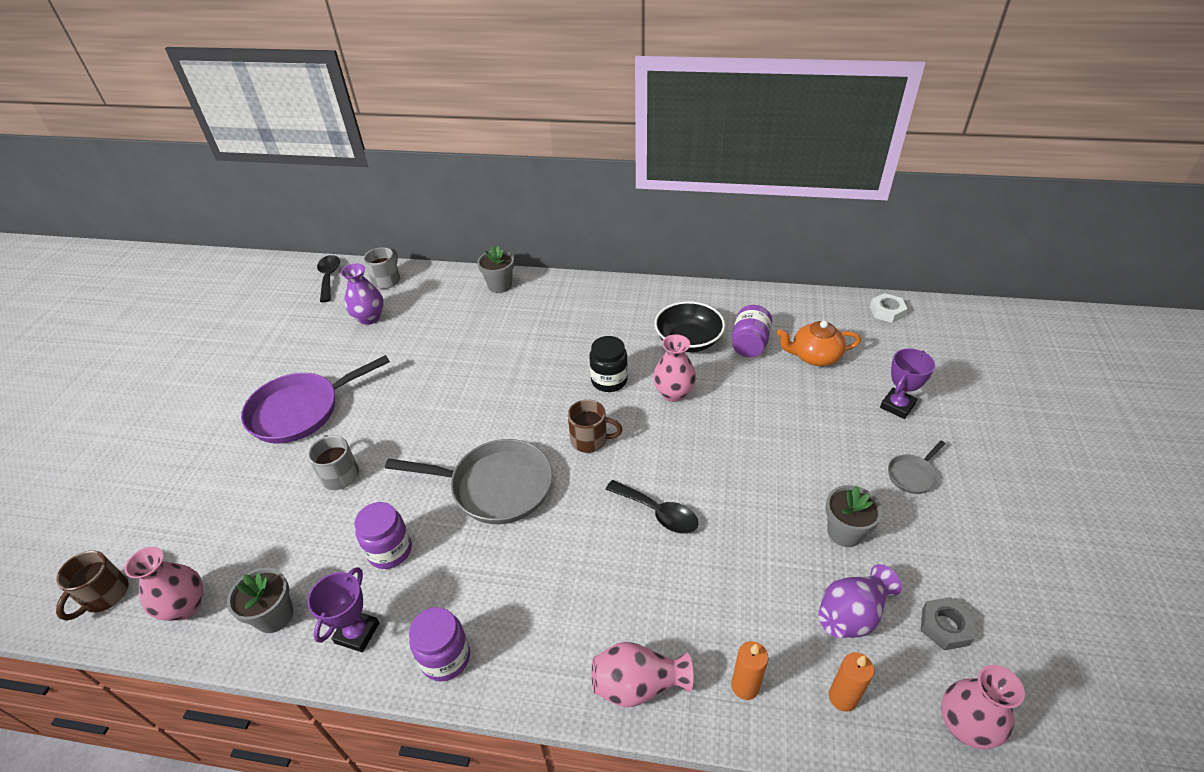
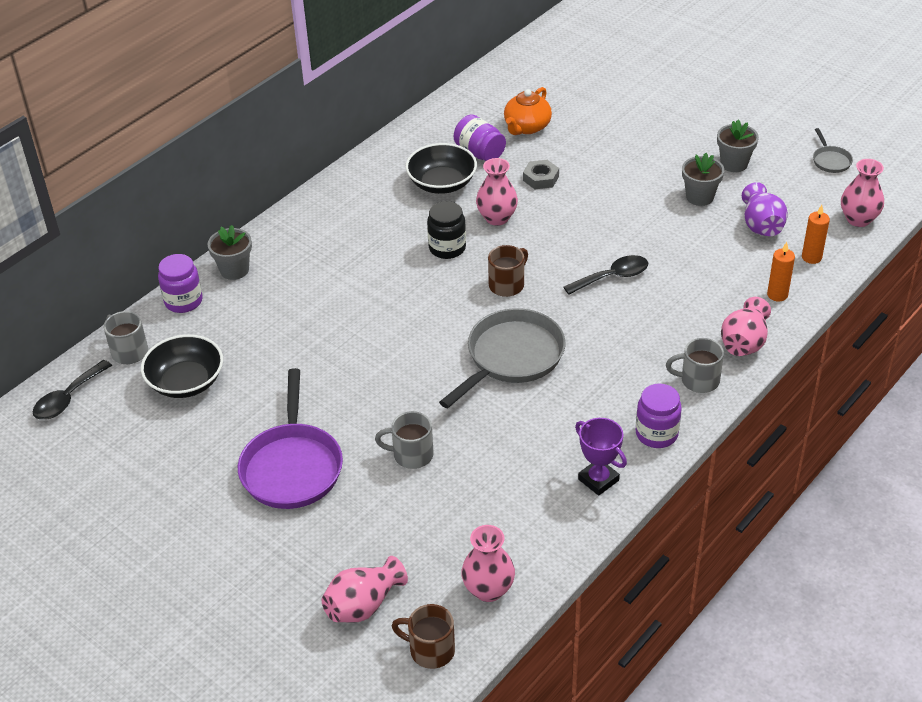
camera: 60 degrees left, 0 degrees up
brown mug [56,550,129,621] -> brown mug turned 150 degrees clockwise [392,604,455,669]
grey flower pot [227,567,293,633] -> grey flower pot moved to [717,120,759,172]
black spoon [317,255,340,302] -> black spoon turned 75 degrees counterclockwise [33,360,112,420]
purple vase [341,263,384,325] -> black bowl [141,334,223,398]
purple jar [355,502,412,569] -> purple jar moved to [158,254,203,313]
white nut [870,293,907,323] -> none
purple trophy [880,348,935,419] -> none
grey pan [888,441,946,494] -> grey pan moved to [813,128,853,173]
grey nut [921,597,975,650] -> grey nut moved to [523,160,559,189]
none -> pink vase [322,556,408,623]
none -> grey mug [666,338,724,393]

